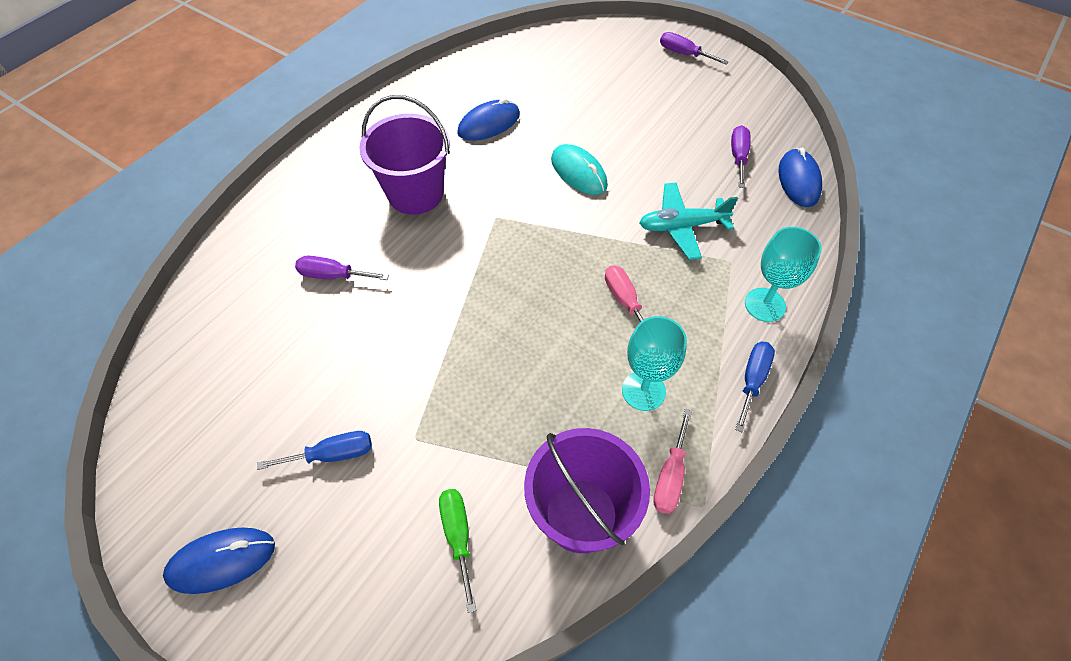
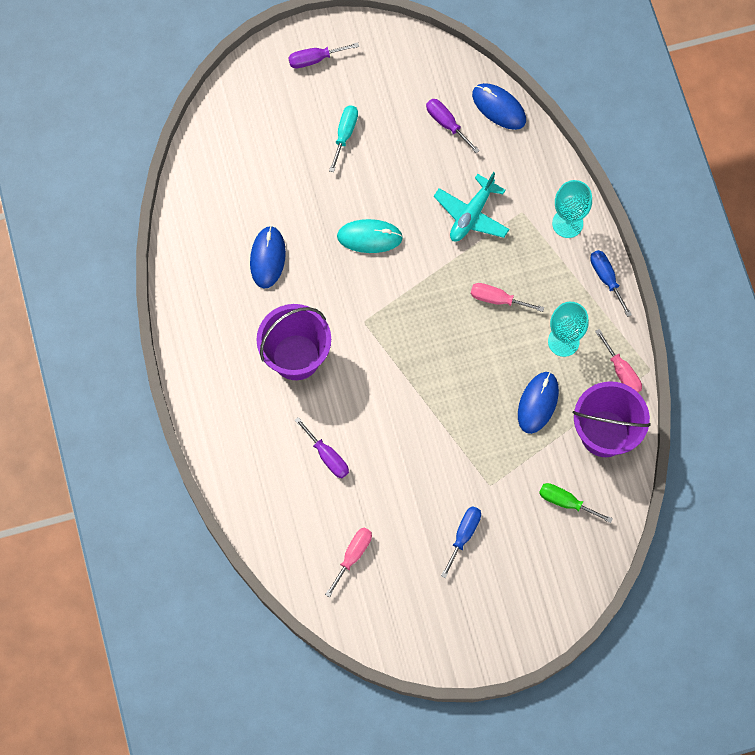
camera: 50 degrees left, 15 degrees up
blue mouse [163,527,275,594] -> blue mouse moved to [518,372,559,434]
purple screwdriver [295,256,389,280] -> purple screwdriver turned 90 degrees counterclockwise [295,417,349,478]
none -> pink screwdriver [325,528,372,597]
none -> turquoise screwdriver [329,106,358,172]

